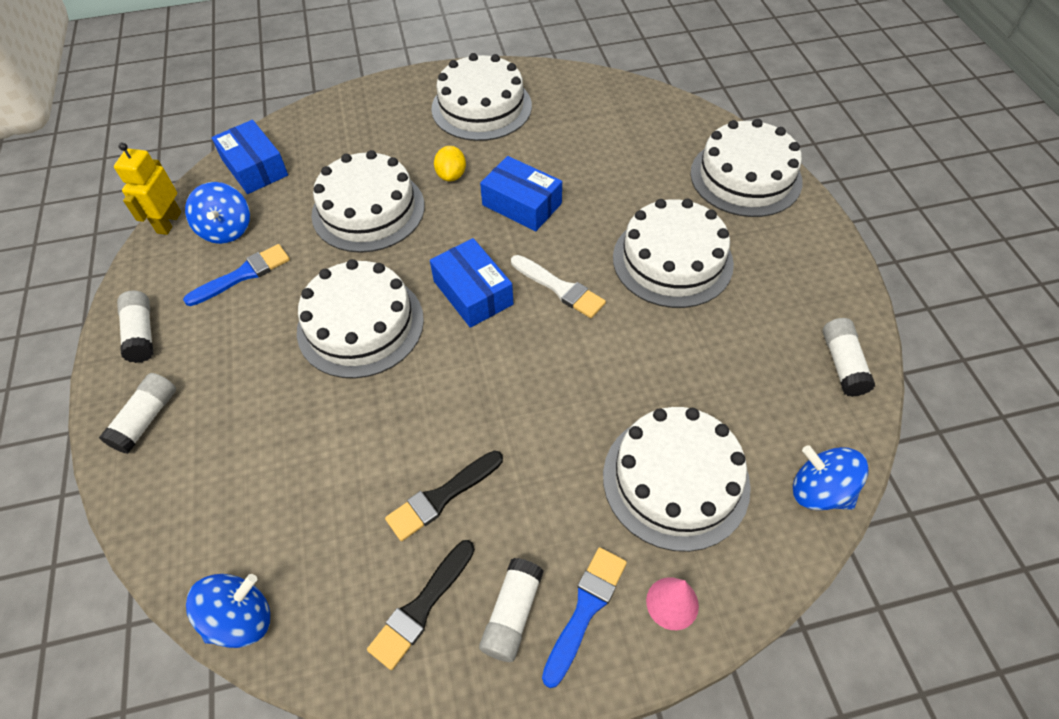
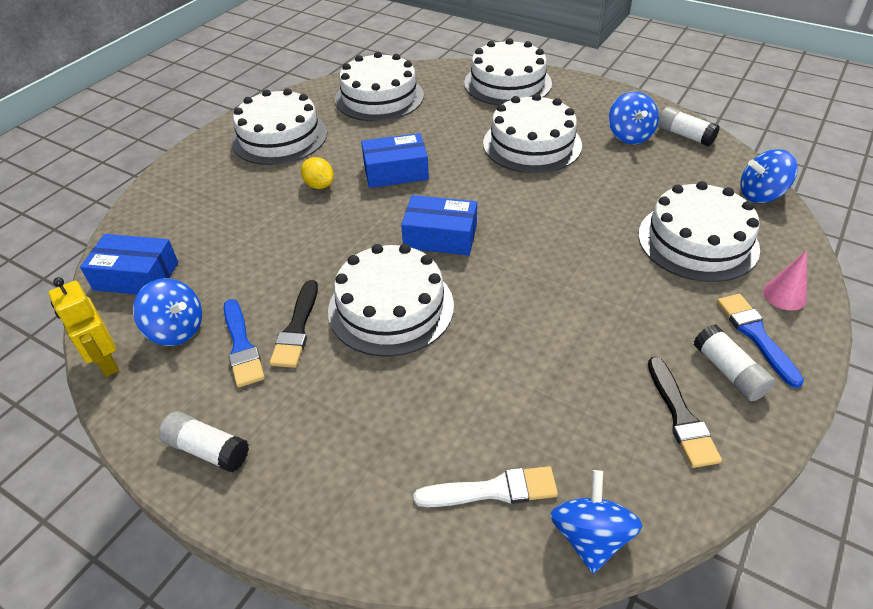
camera: 45 degrees left, 10 degrees down
white glue stick [99,373,176,454] -> none
blue brush [183,244,290,306] -> blue brush turned 150 degrees clockwise [224,299,265,387]
white cake [312,150,425,253] -> white cake moved to [335,52,424,122]
black brush [385,450,503,541] -> black brush moved to [270,280,318,368]
white brush [511,255,606,318] -> white brush moved to [413,466,558,507]
none -> blue spinning top [609,91,659,144]

